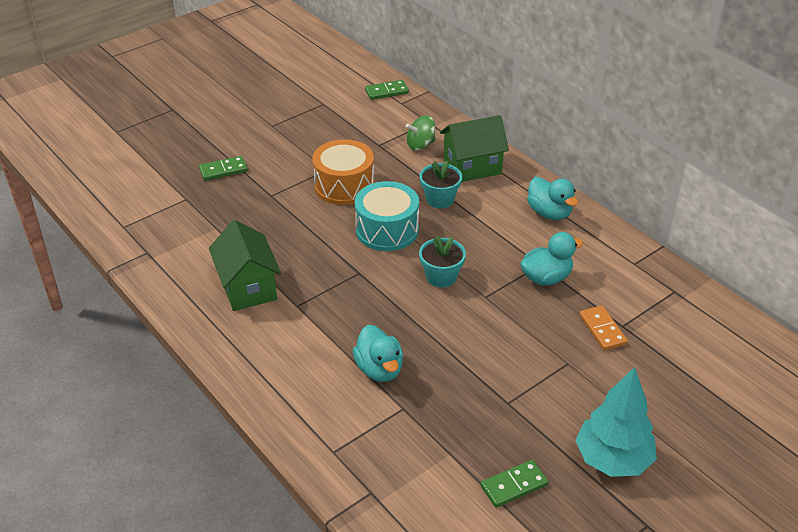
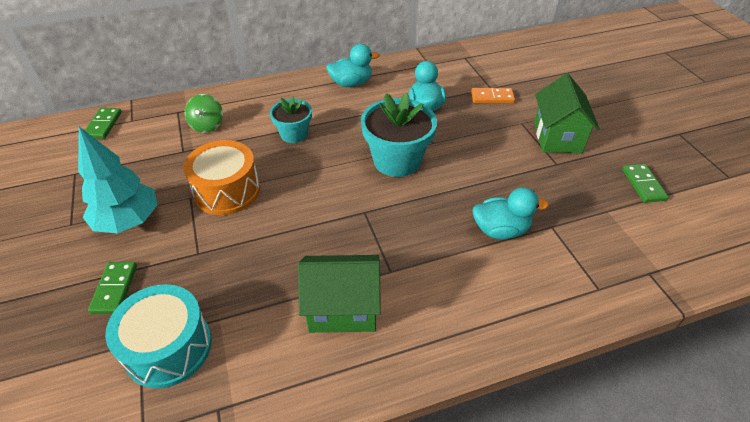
camera: 70 degrees left, 5 degrees up
turquoise drum [355,181,419,251] -> turquoise drum moved to [105,284,212,388]
turquoise flower pot [419,236,466,288] -> turquoise flower pot [361,93,437,177], size x1.67
green house [440,115,509,182] -> green house moved to [534,73,600,153]
turquoise tree [575,367,657,477] -> turquoise tree moved to [78,127,158,233]

